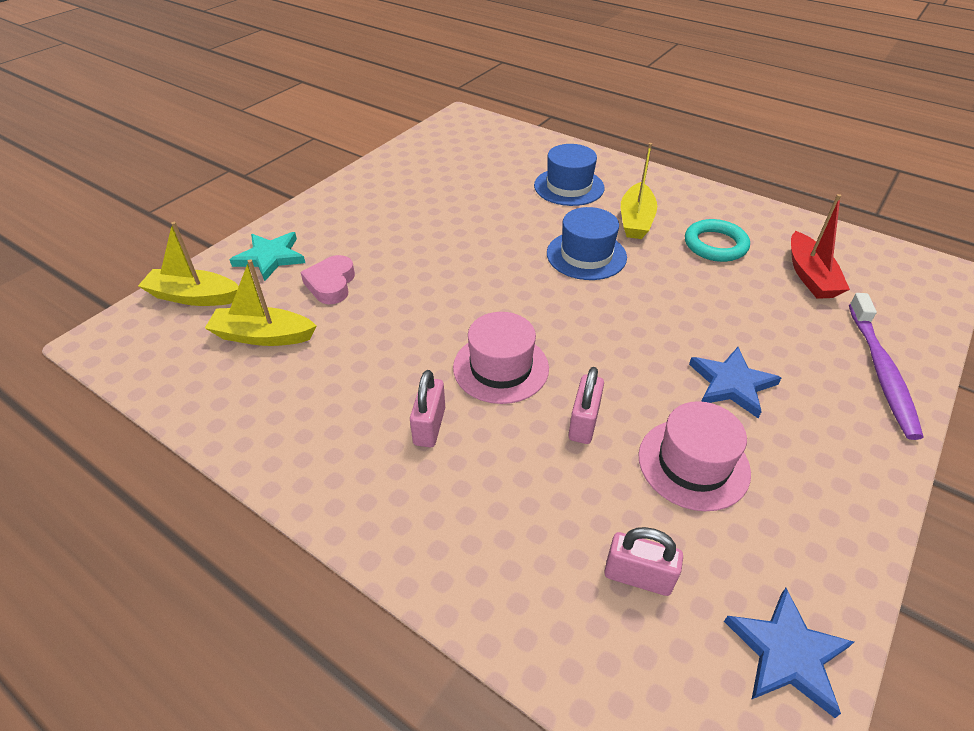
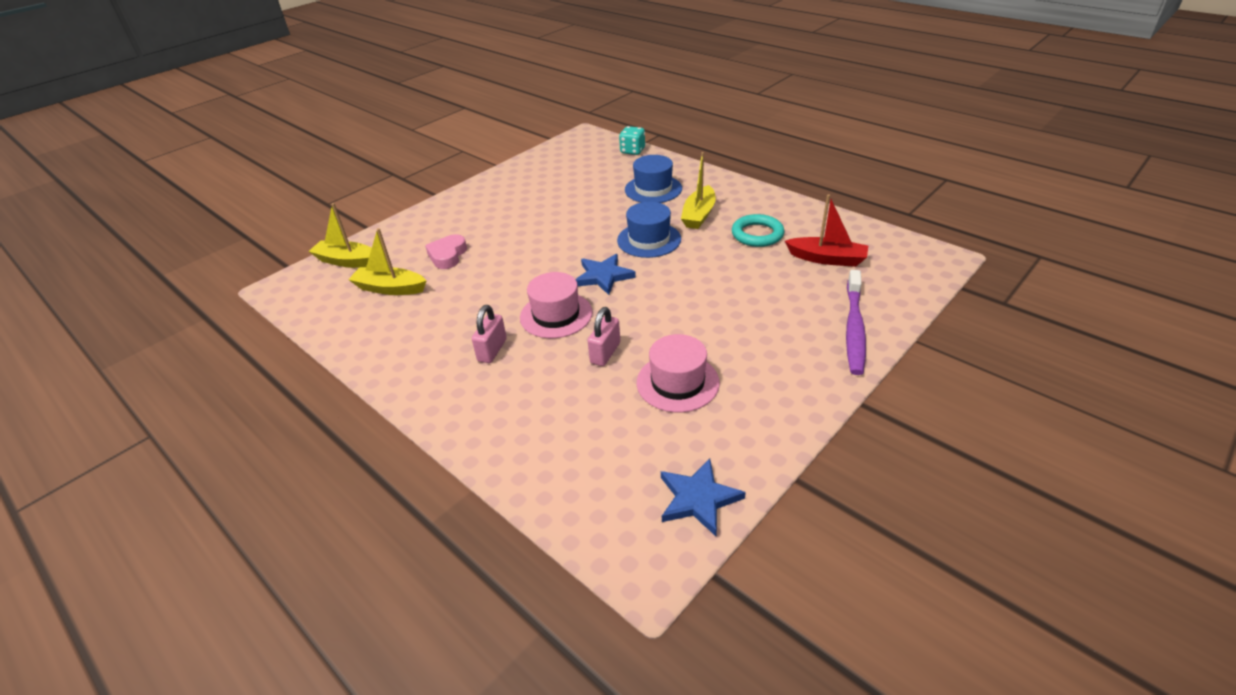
camera: 10 degrees right, 5 degrees down
turquoise star [230,232,305,281] -> none
pink padlock [604,527,683,596] -> none
blue star [689,347,781,418] -> blue star moved to [575,254,636,295]
red boat [791,194,850,299] -> red boat turned 75 degrees counterclockwise [785,194,868,267]
none -> turquoise dice [619,126,645,155]

